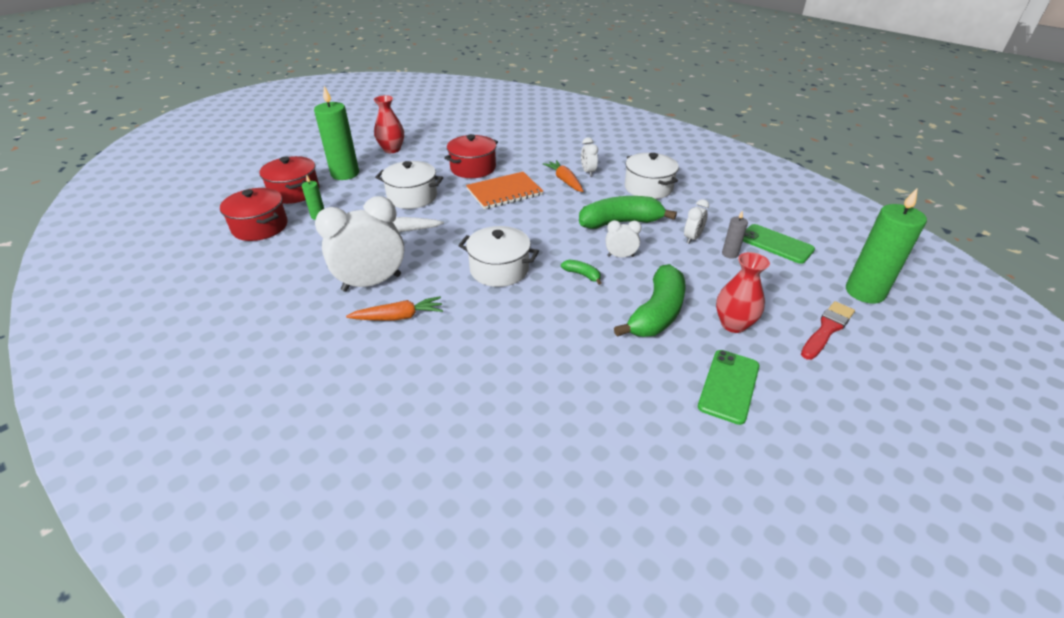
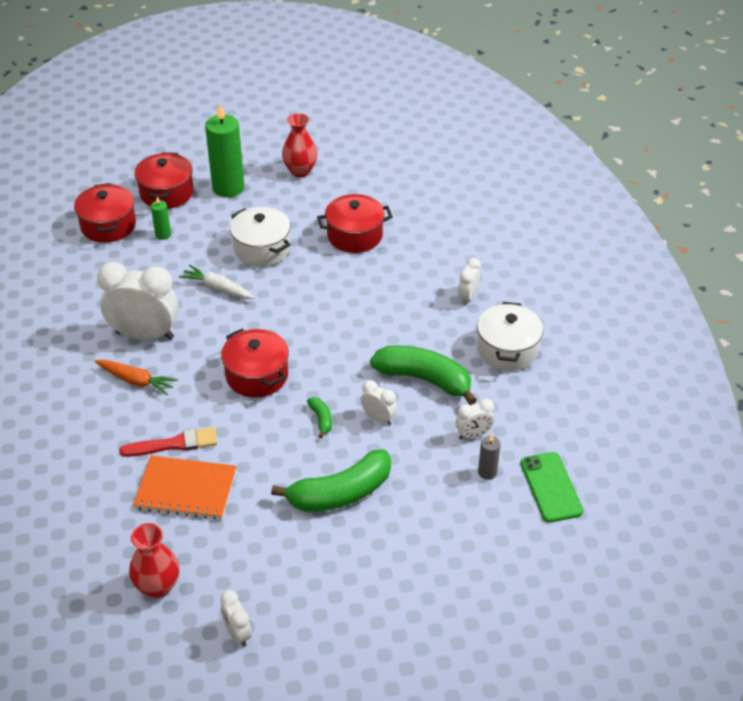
camera: 35 degrees right, 5 degrees up
white pot [458,226,539,287] -> red pot [221,329,289,398]
orange notebook [466,172,543,209] -> orange notebook moved to [133,456,236,520]
orange carrot [543,160,583,192] -> none
green phone [698,350,759,425] -> none
red vase [716,252,770,333] -> red vase moved to [129,523,179,598]
red brush [801,301,855,360] -> red brush moved to [119,427,217,457]
green candle [846,187,927,304] -> none
none -> white clock [220,590,252,647]

